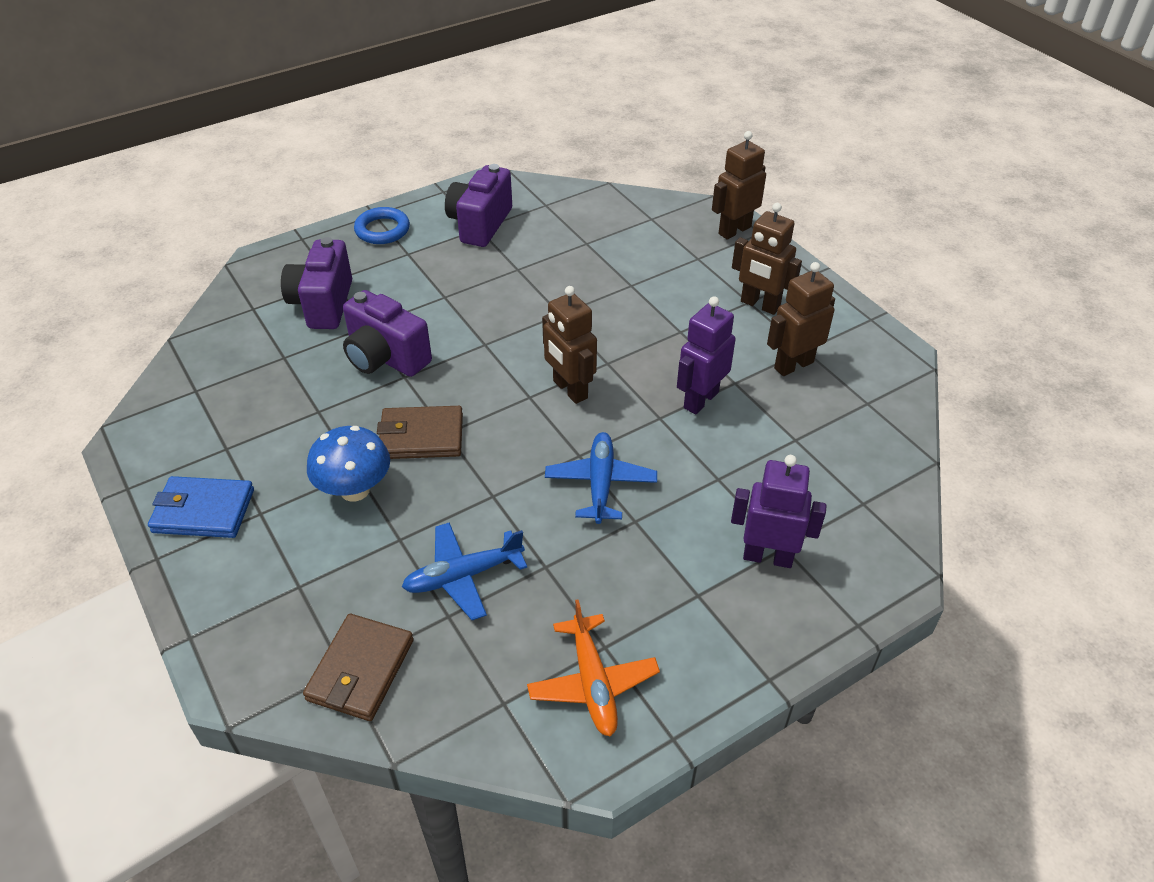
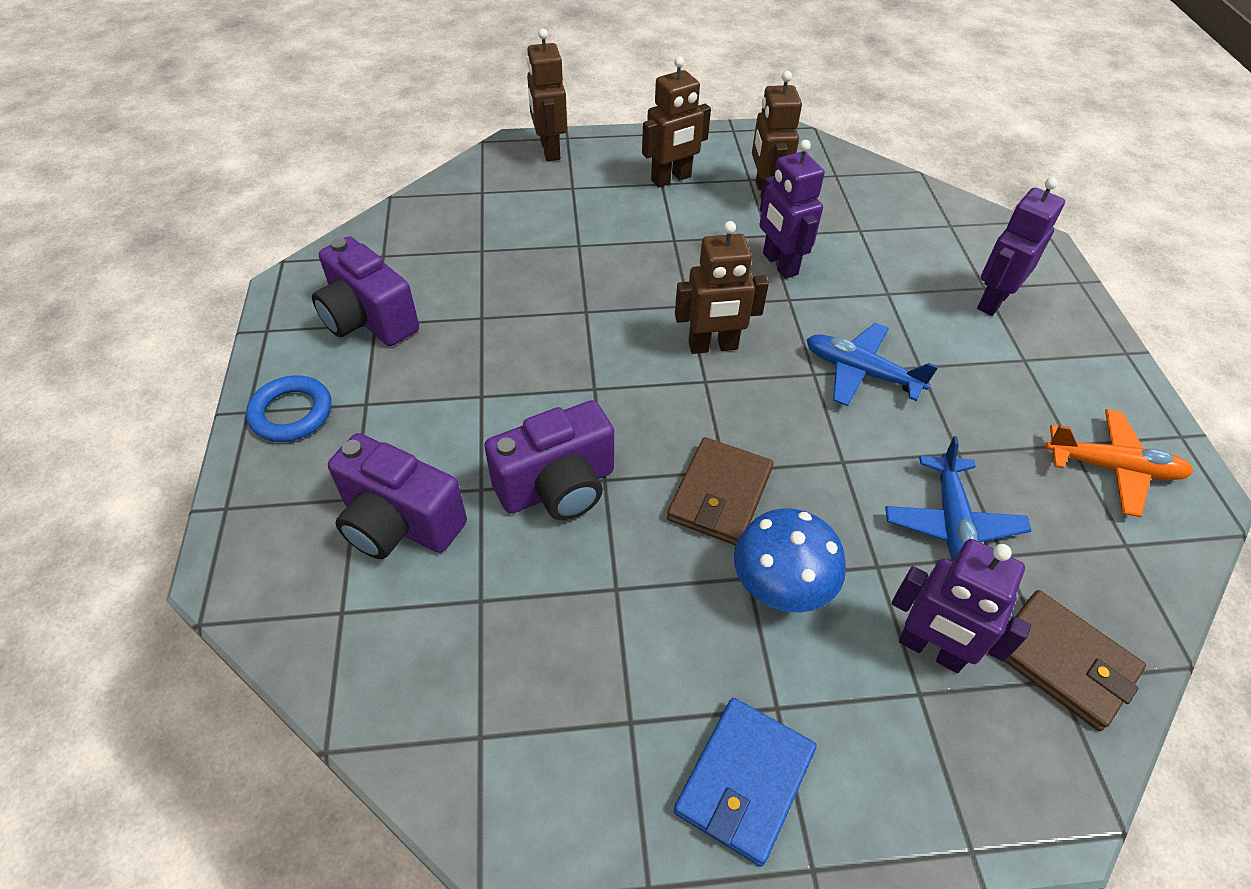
camera: 65 degrees left, 5 degrees up
none -> purple robot [892,539,1031,673]

